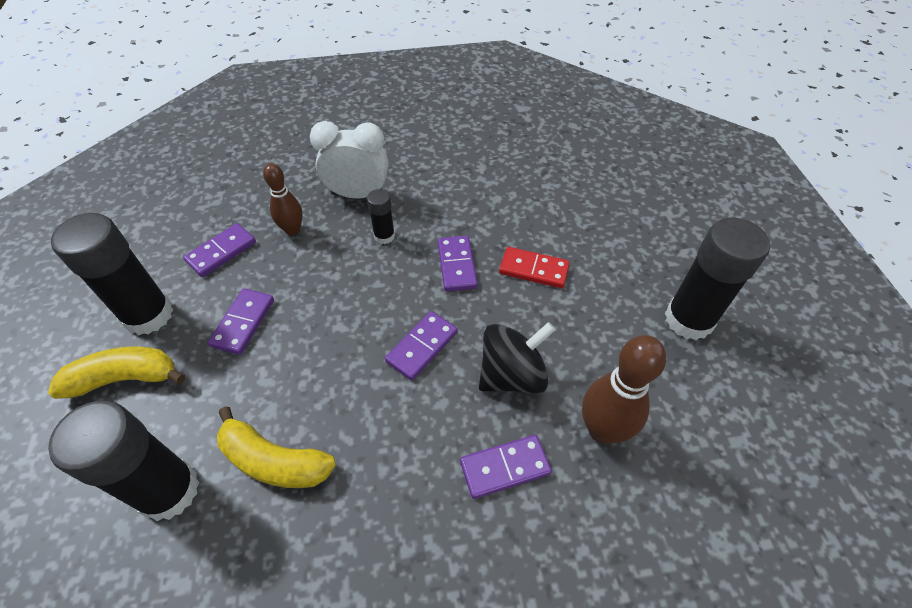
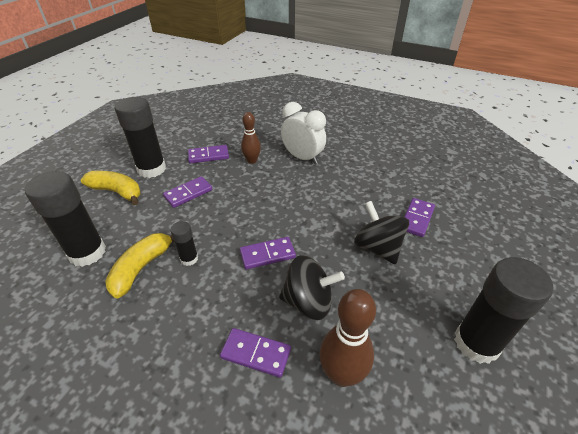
camera: 35 degrees right, 10 degrees down
yellow banana [217,406,336,488] -> yellow banana turned 60 degrees clockwise [105,233,174,298]
black glue stick [367,189,395,244] -> black glue stick moved to [170,221,198,266]
purple domino [438,236,478,291] -> purple domino moved to [404,198,435,237]
red domino [499,247,570,288] -> black spinning top [354,201,409,264]

